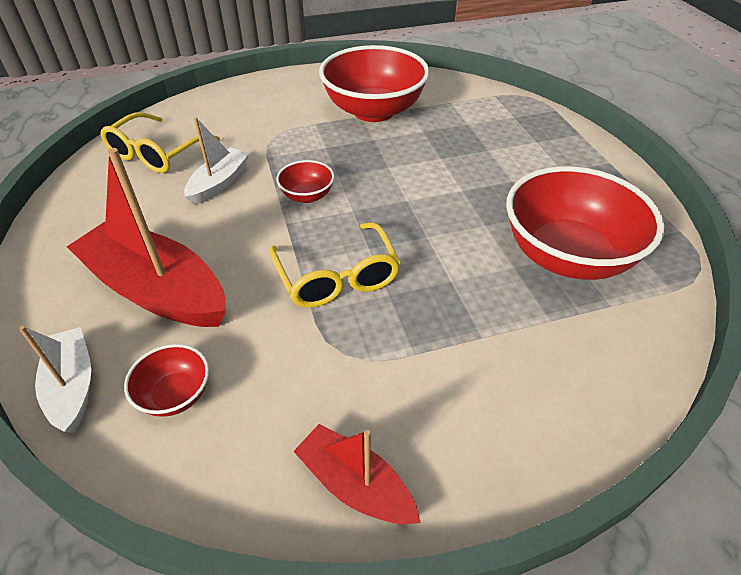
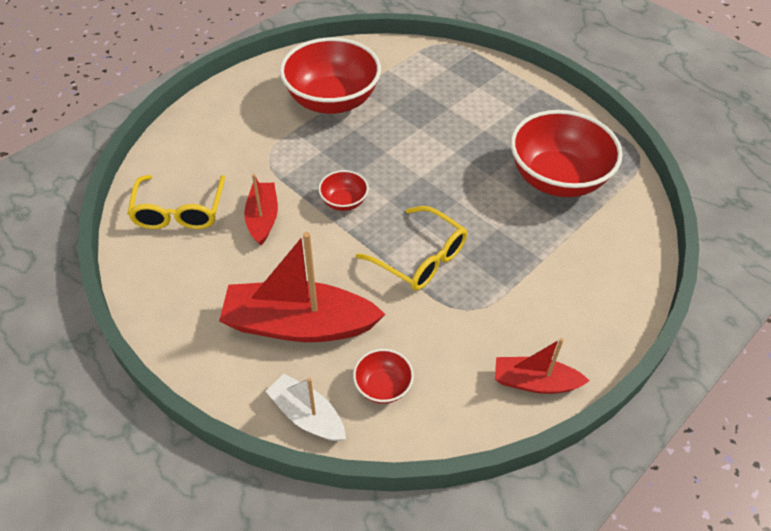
camera: 30 degrees left, 5 degrees up
white boat [184,117,249,205] -> red boat [244,174,278,246]

